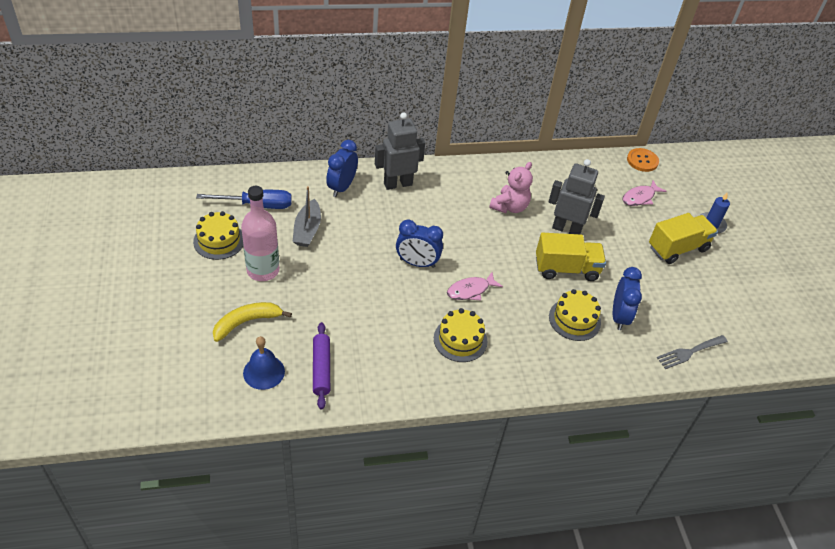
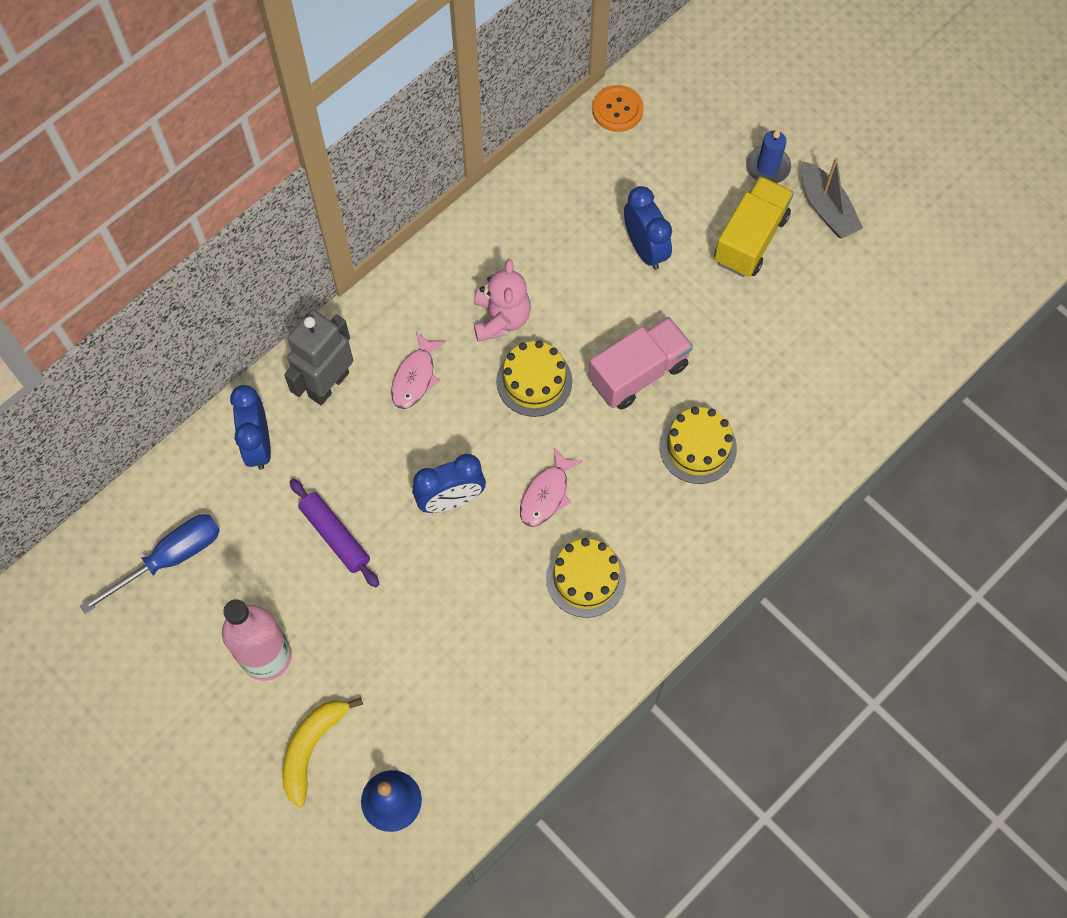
camera: 30 degrees left, 20 degrees up
yellow cake [193,211,243,260] -> yellow cake moved to [496,340,572,417]
grey boat [293,186,321,247] -> grey boat moved to [802,158,863,238]
purple rolling pin [313,322,330,410] -> purple rolling pin moved to [290,479,379,588]
yellow truck [536,233,606,281] -> pink truck [588,317,693,410]
grey robot [548,159,605,234] -> none
blue clock [613,267,642,330] -> blue clock moved to [624,186,672,270]
pink fish [623,180,666,206] -> pink fish moved to [391,332,446,409]
grey fork [657,335,728,369] -> none

